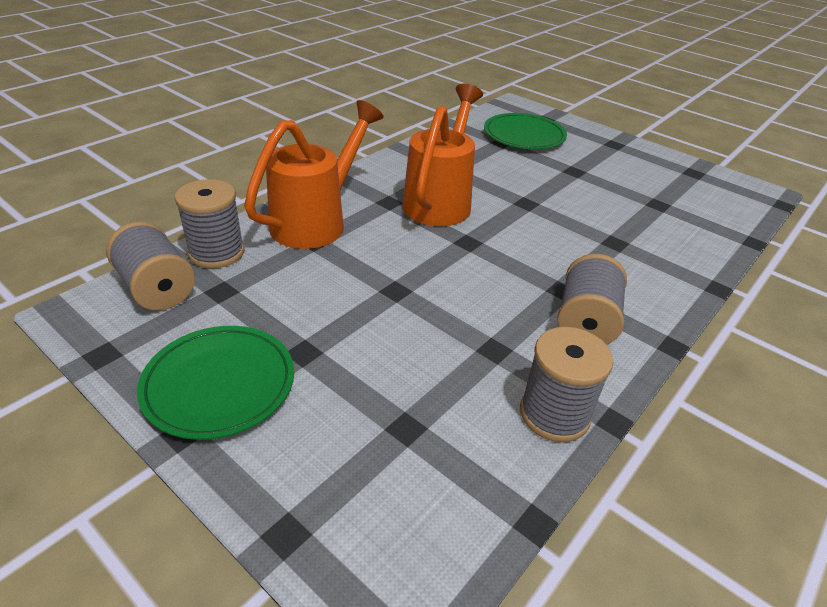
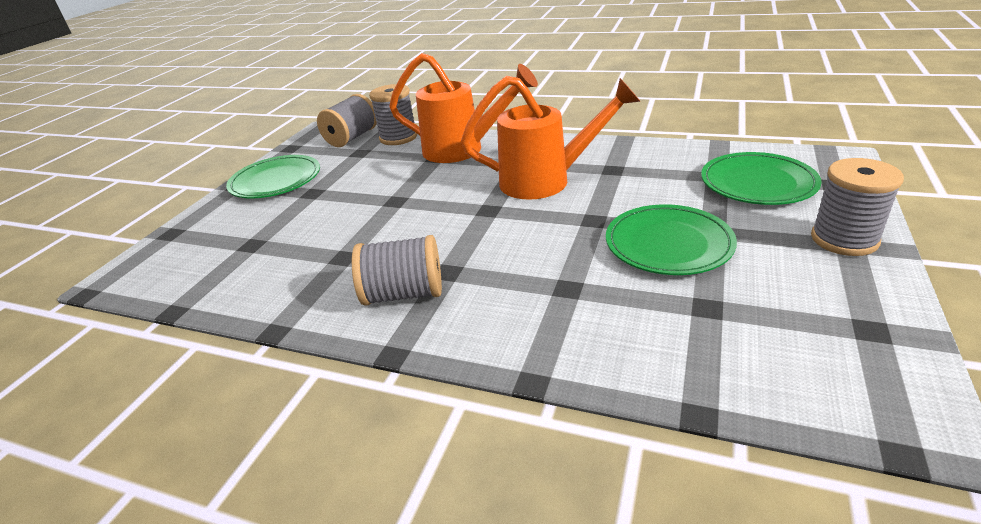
camera: 75 degrees right, 5 degrees down
grey spool [520,327,613,442] -> grey spool moved to [811,158,904,256]
none -> green plate [606,204,737,275]

